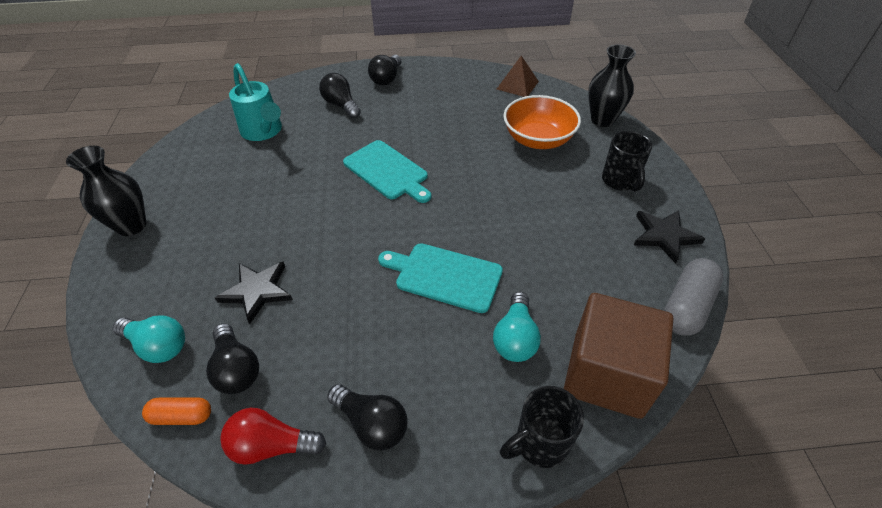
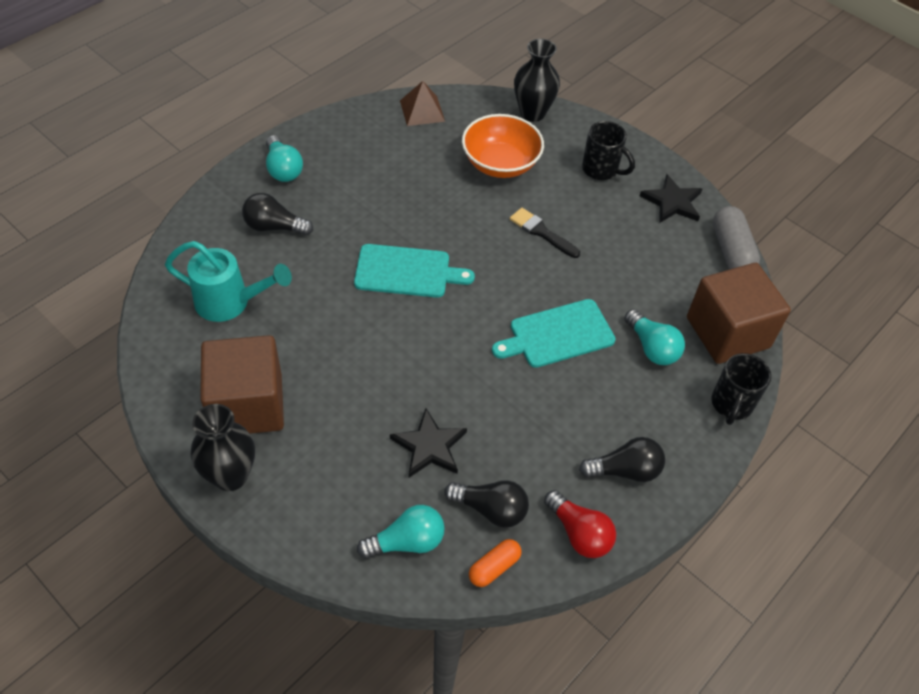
camera: 45 degrees left, 5 degrees up
red light bulb [220,408,326,465] -> red light bulb turned 90 degrees counterclockwise [544,490,616,558]
black light bulb [368,55,401,85] -> turquoise light bulb [266,135,303,182]
none -> brown cube [200,335,284,434]
none -> black brush [510,208,580,258]

